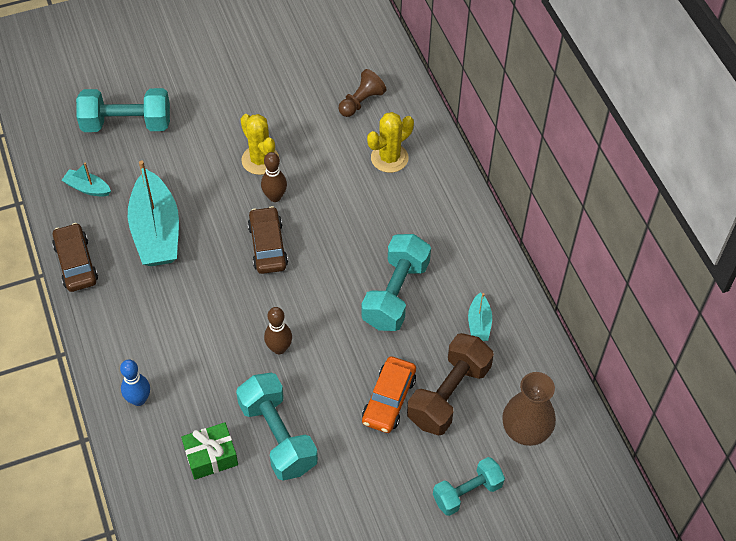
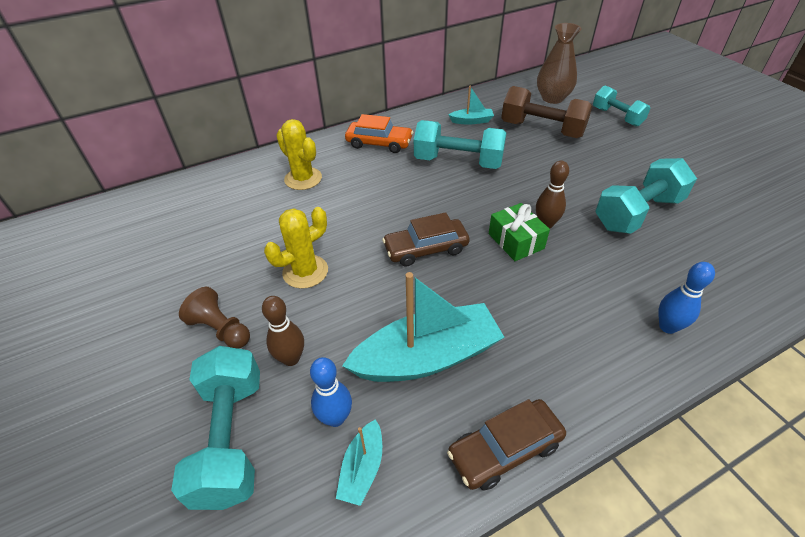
camera: 95 degrees left, 10 degrees down
green gift [181,422,238,480] -> green gift moved to [489,203,550,261]
brown bowling pin [261,152,287,202] -> brown bowling pin moved to [262,296,304,366]
brown pawn [338,69,386,117] -> brown pawn moved to [179,287,250,348]
orange car [362,356,416,433] -> orange car moved to [345,114,413,153]
none -> blue bowling pin [310,357,352,427]

